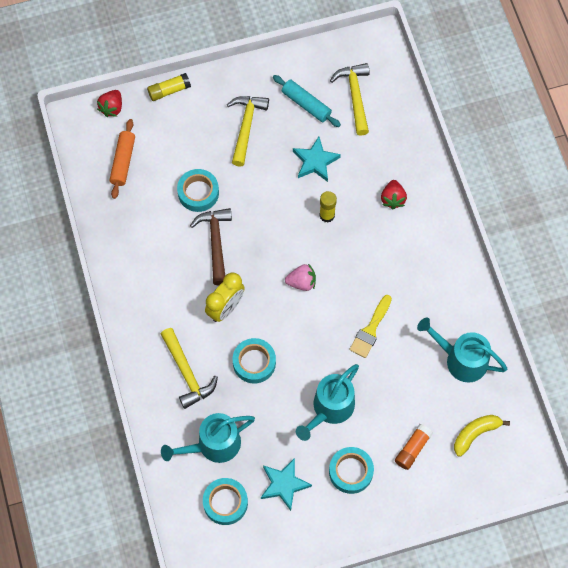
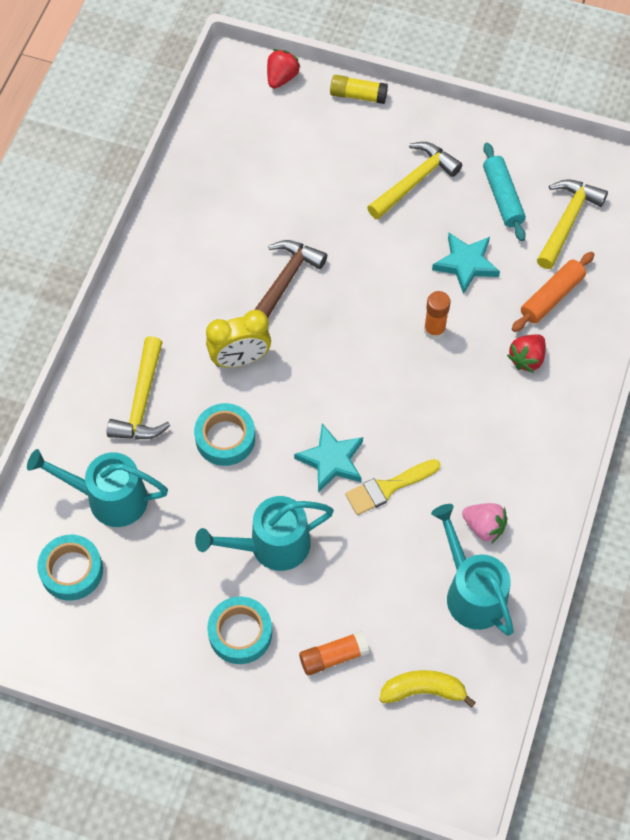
camera: 35 degrees right, 5 degrees down
red strawberry [97,90,122,117] -> red strawberry turned 150 degrees clockwise [267,49,300,89]
orange rolling pin [109,119,135,199] -> orange rolling pin moved to [512,252,594,332]
turquoise tape [177,169,219,212] -> none
turquoise star [261,458,312,511] -> turquoise star moved to [294,423,363,493]
pink strawberry [285,264,316,291] -> pink strawberry moved to [462,503,508,544]
yellow glue stick [320,191,337,223] -> orange glue stick [424,291,450,340]

